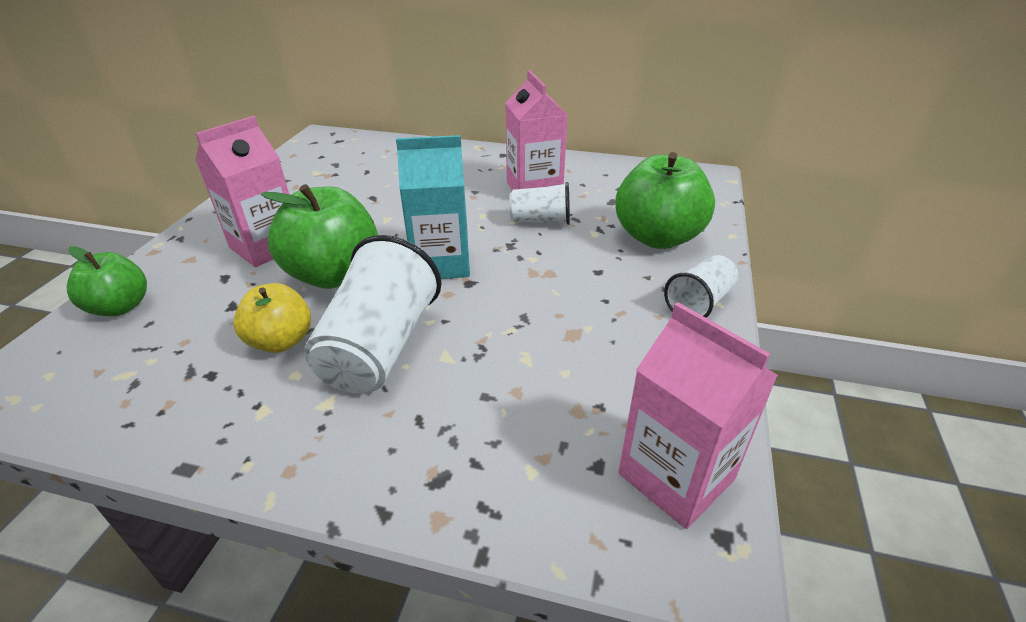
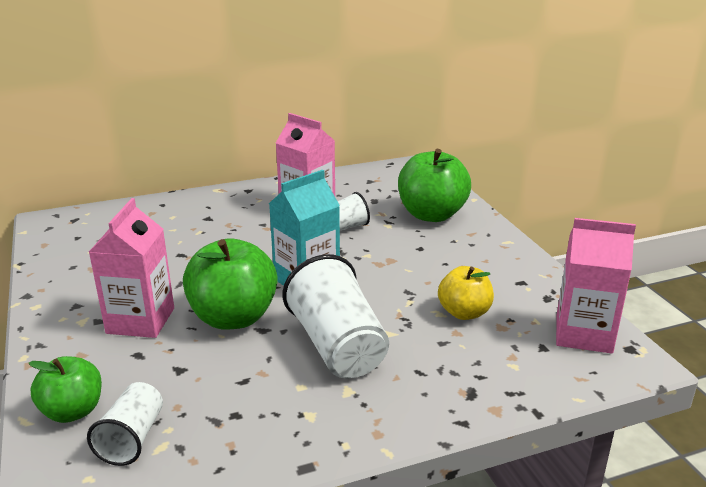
camera: 35 degrees left, 10 degrees down
yellow apple [233,283,311,353] -> yellow apple moved to [438,266,494,320]
white cup [664,255,739,318] -> white cup moved to [87,382,163,466]

